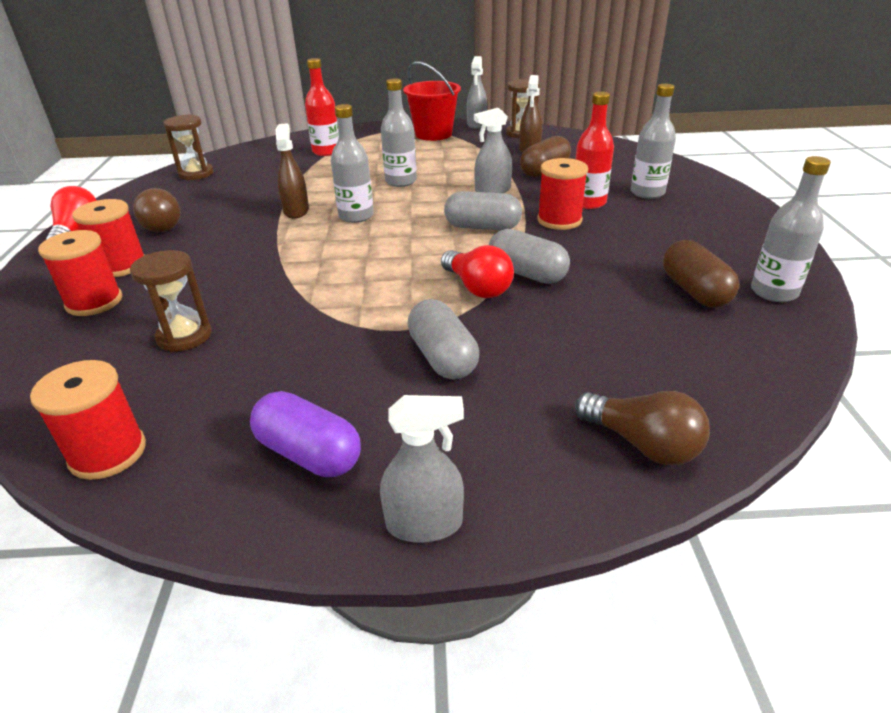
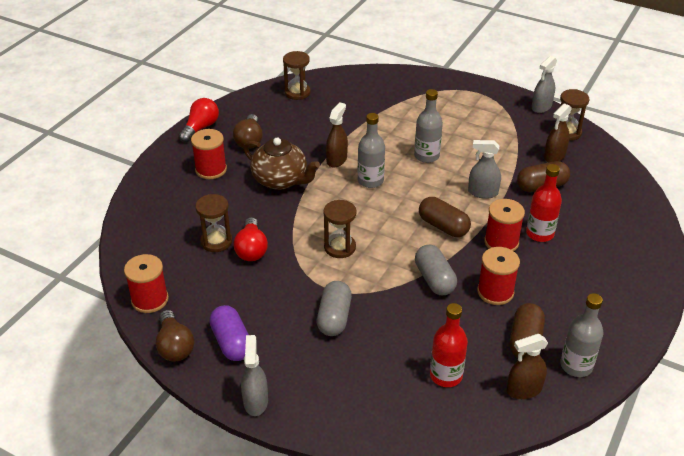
camera: 30 degrees right, 5 degrees up
red spool [38,230,122,316] -> red spool moved to [477,247,520,305]
red bottle [305,58,339,156] -> red bottle moved to [430,303,468,387]
grey spray bottle [380,395,464,543] -> grey spray bottle turned 120 degrees counterclockwise [241,335,268,416]
red bucket [403,61,461,141] -> none
red light bulb [441,245,514,298] -> red light bulb moved to [234,217,268,261]
grey capsule [444,191,522,230] -> brown capsule [419,197,471,237]
brown light bulb [575,391,710,465] -> brown light bulb moved to [156,310,194,361]
grey bottle [631,84,676,199] -> none
none -> brown teapot [243,138,320,190]
none -> brown hourglass [323,200,356,258]
none -> brown spray bottle [507,334,548,399]

